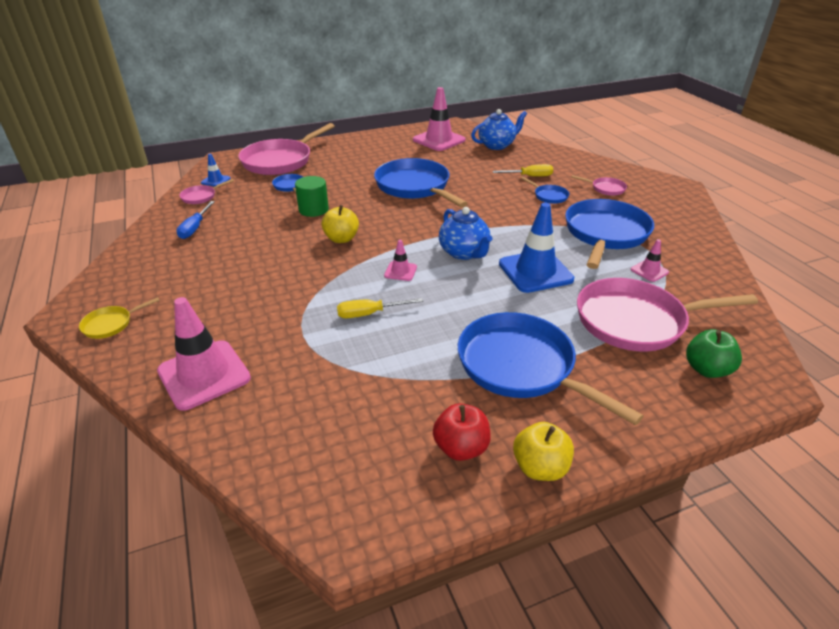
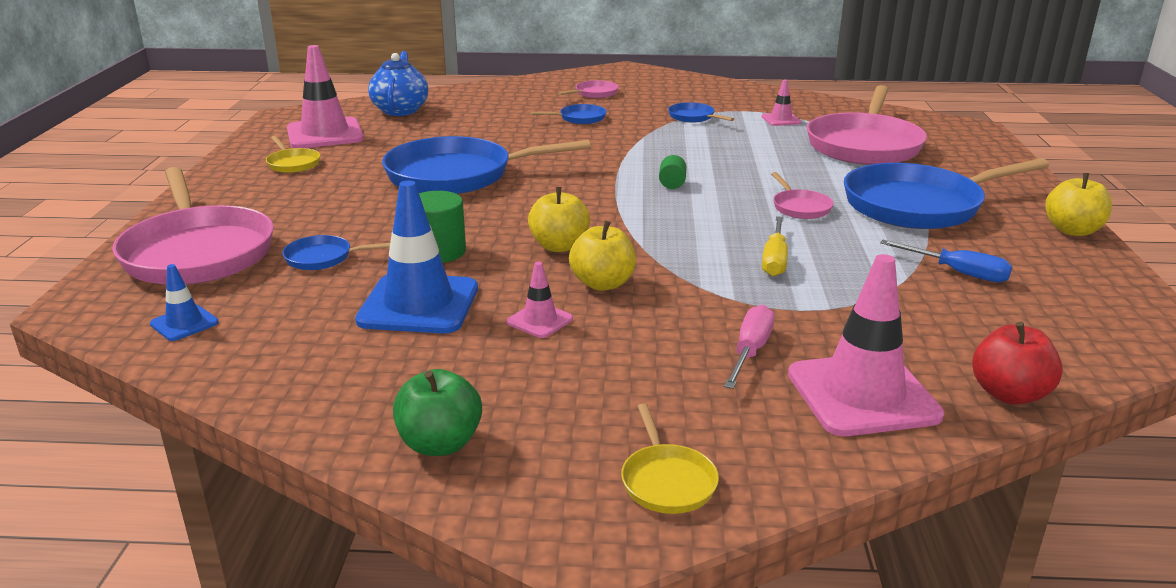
camera: 65 degrees left, 10 degrees down
blue screwdriver [176,201,215,239] -> blue screwdriver moved to [880,240,1012,282]
pink pan [179,179,234,204] -> pink pan moved to [771,172,833,219]
pink traffic cone [384,240,417,281] -> pink traffic cone moved to [507,262,573,338]
red apple [433,403,491,461] -> red apple moved to [972,322,1063,405]
blue teapot [439,207,492,260] -> green cylinder [659,155,687,189]
yellow screwdriver [493,164,553,177] -> none
blue traffic cone [499,203,574,293] -> blue traffic cone moved to [355,180,478,334]
blue pan [565,199,654,269] -> blue pan [668,102,734,122], size x0.44
green apple [686,329,742,378] -> green apple moved to [393,369,482,456]
none -> yellow pan [266,136,320,173]
none -> yellow apple [569,221,636,291]
none -> pink screwdriver [724,305,774,389]

